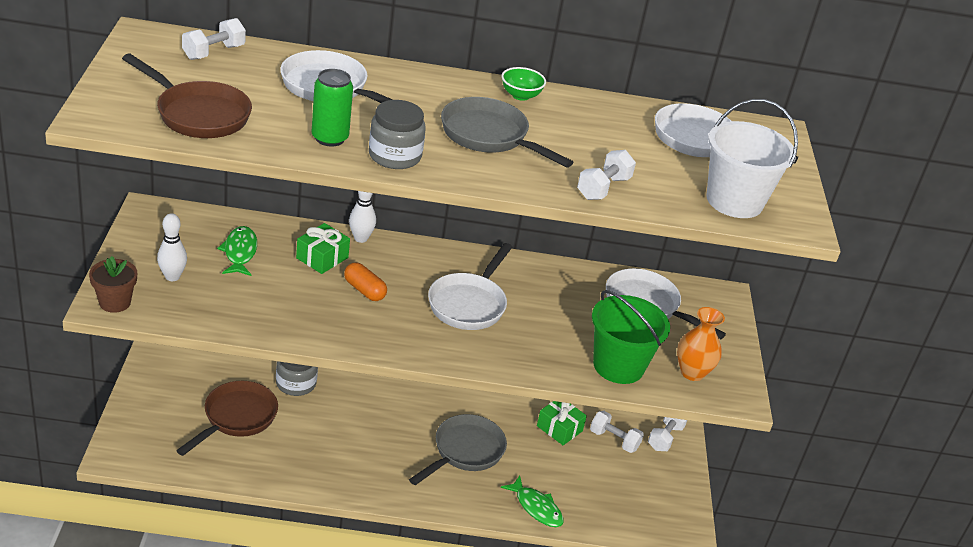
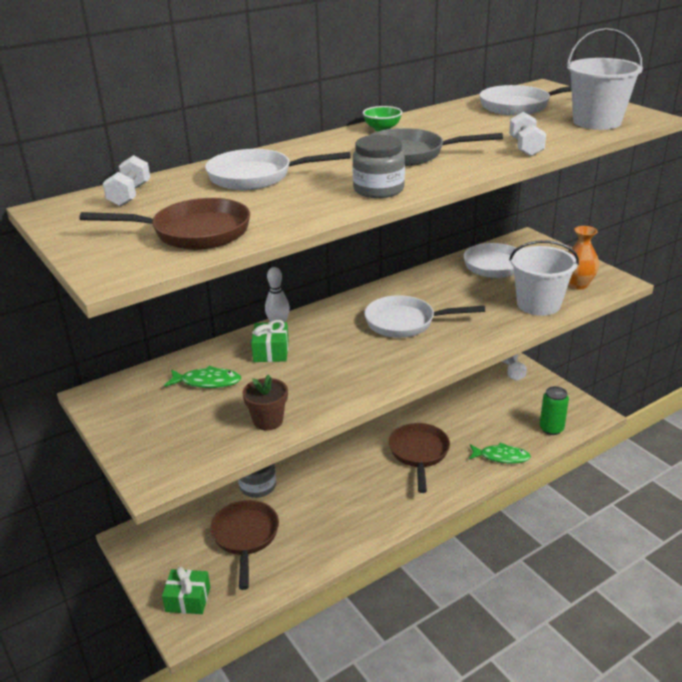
camera: 30 degrees left, 5 degrees down
brown flower pot [89,256,137,313] -> brown flower pot moved to [242,374,288,430]
white bowling pin [157,213,187,281] -> none
green fish [217,226,257,276] -> green fish turned 135 degrees clockwise [164,366,241,388]
green can [311,69,353,147] -> green can moved to [540,386,569,435]
orange capsule [344,262,387,301] -> none
grey pan [409,414,507,485] -> brown pan [389,423,450,493]
white pan [428,243,512,330] -> white pan turned 105 degrees clockwise [364,295,485,338]
green gift [537,401,587,445] -> green gift moved to [162,567,210,614]
white dumbbell [590,411,644,453] -> none
green bucket [592,290,670,384] -> white bucket [509,240,579,316]

